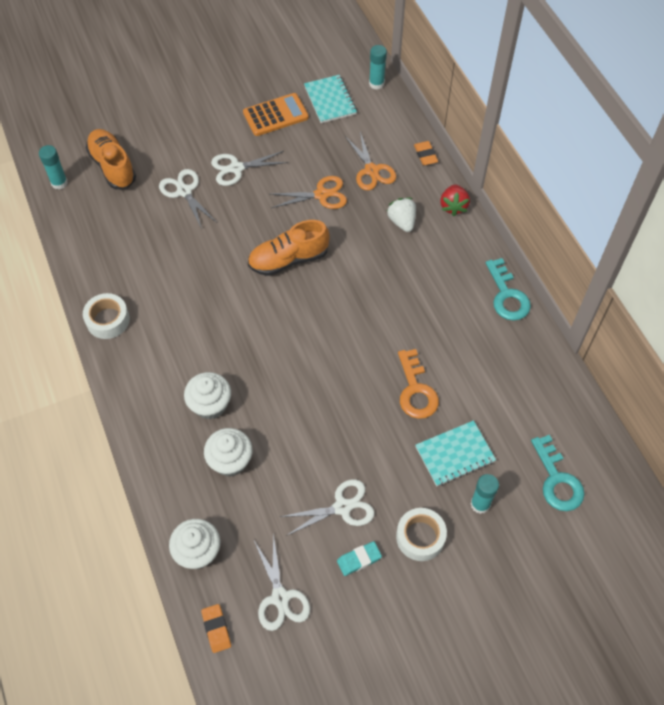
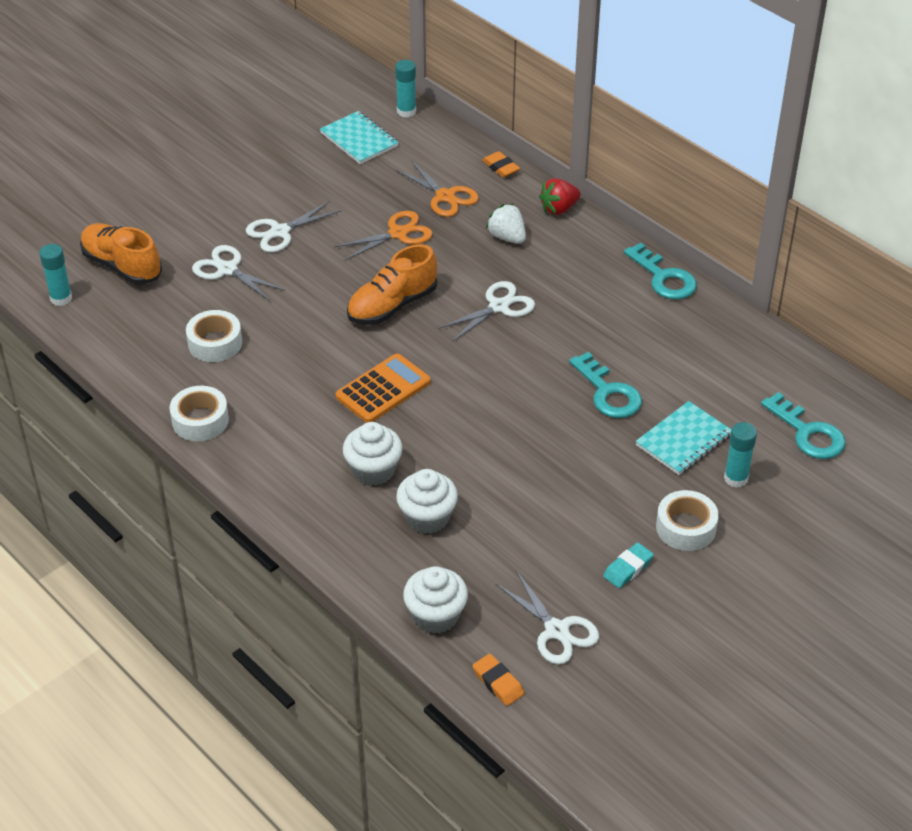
camera: 20 degrees left, 15 degrees down
orange calculator [243,93,309,136] -> orange calculator moved to [336,354,431,423]
white scissors [280,479,375,536] -> white scissors moved to [438,281,535,342]
orange key [398,349,439,419] -> turquoise key [569,352,642,418]
red strawberry [440,184,470,217] -> red strawberry turned 75 degrees clockwise [539,178,580,215]
none -> white tape [186,310,242,362]

